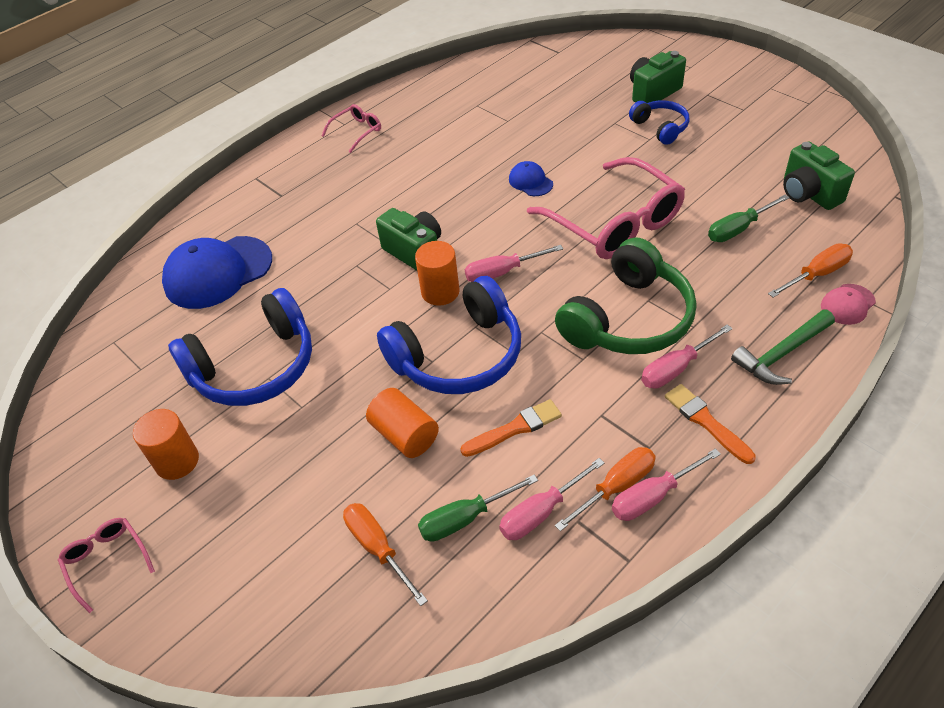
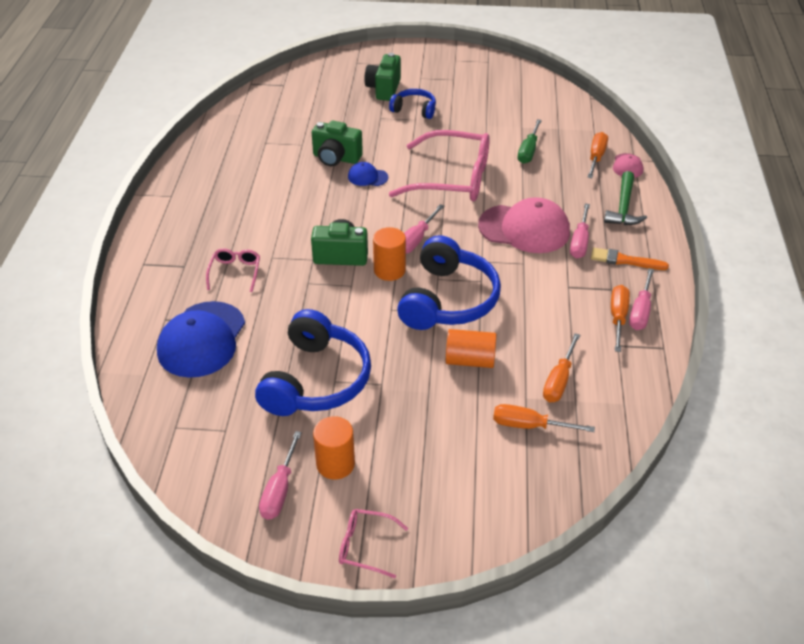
camera: 45 degrees left, 5 degrees down
pink glasses [321,104,381,153] -> pink glasses moved to [206,248,260,292]
green screwdriver [418,475,538,542] -> orange screwdriver [543,333,580,403]
orange brush [460,399,562,457] -> none
pink screwdriver [499,458,605,540] -> pink screwdriver moved to [259,431,302,520]
green headphones [555,237,697,354] -> pink cap [478,197,570,253]
green camera [783,142,855,210] -> green camera moved to [312,121,363,166]

